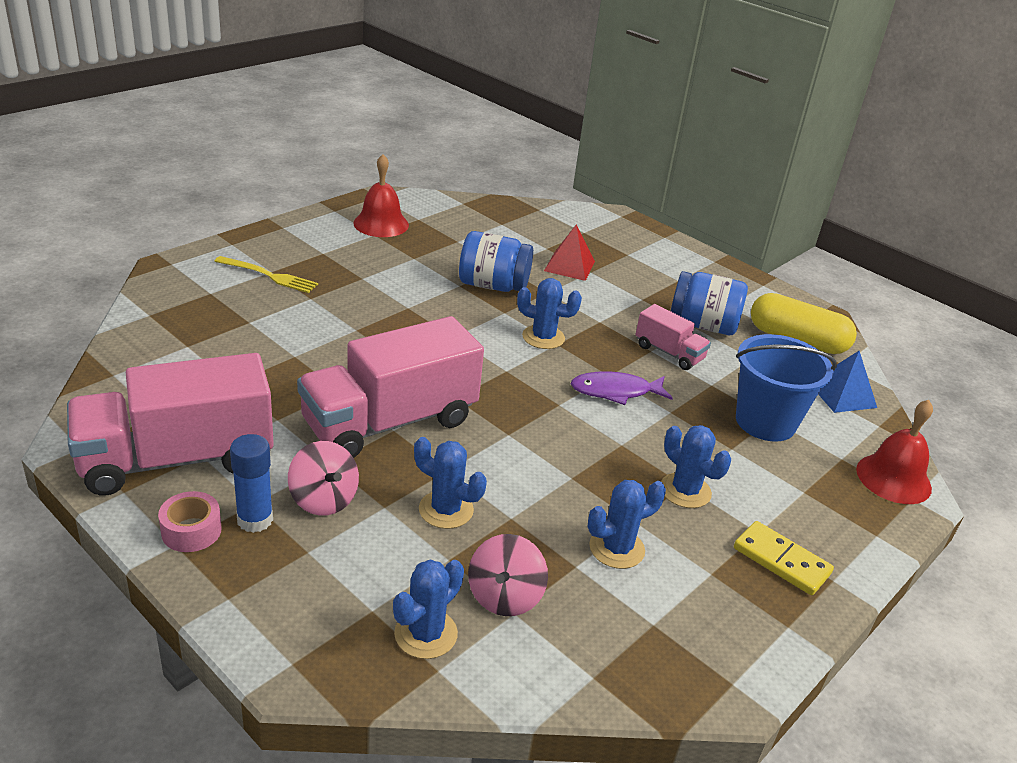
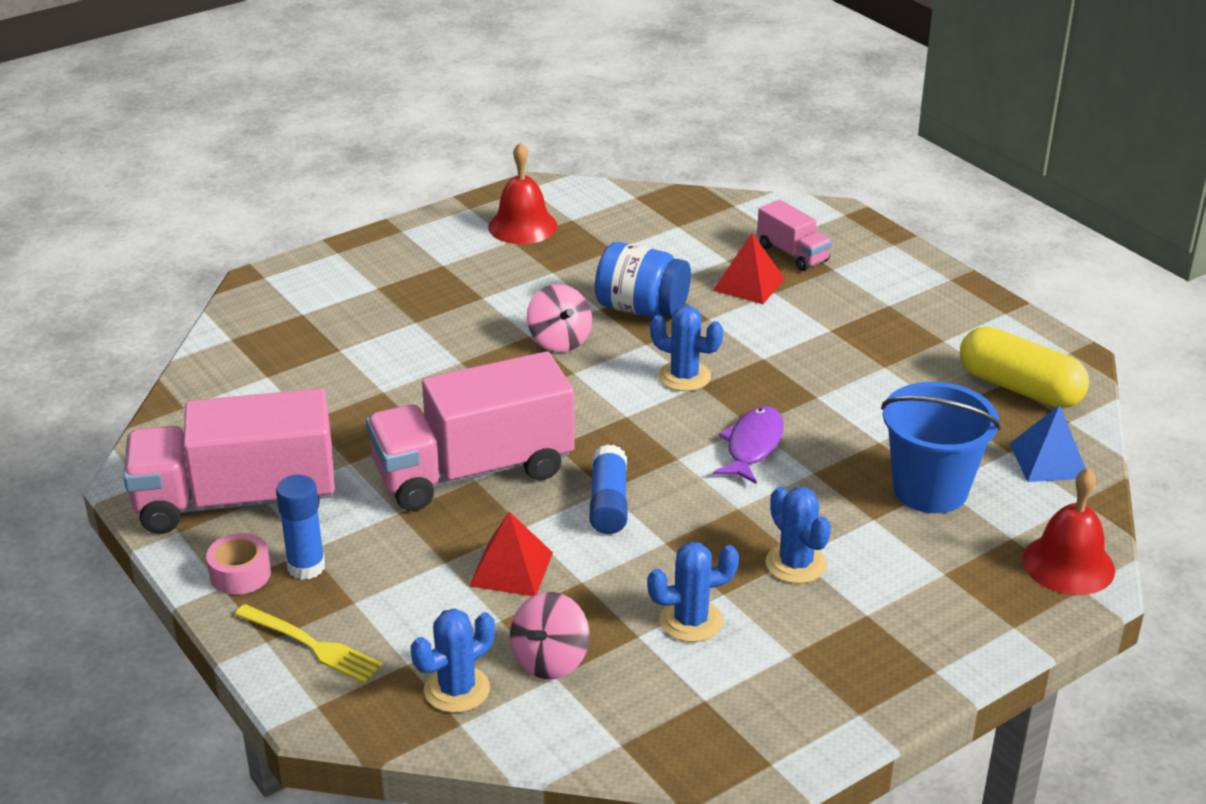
camera: 15 degrees right, 0 degrees up
yellow fork [214,256,318,293] -> yellow fork moved to [235,604,383,683]
pink spinning top [288,441,359,516] -> pink spinning top moved to [527,284,592,352]
blue cactus [414,437,487,529] -> red pyramid [469,512,553,596]
purple fish [571,371,673,405] -> purple fish turned 105 degrees clockwise [713,406,784,484]
pink truck [636,304,711,370] -> pink truck moved to [757,200,832,271]
blue jar [671,271,748,335] -> none
yellow domino [734,521,834,595] -> none
none -> blue glue stick [590,444,627,534]

